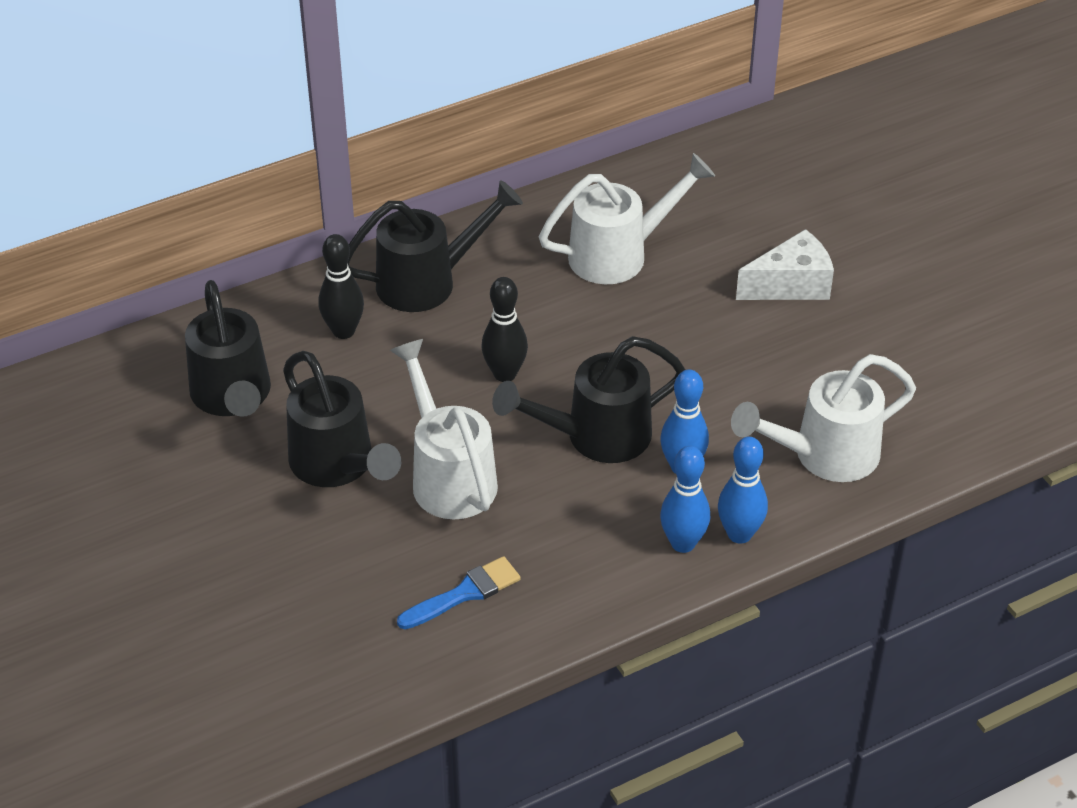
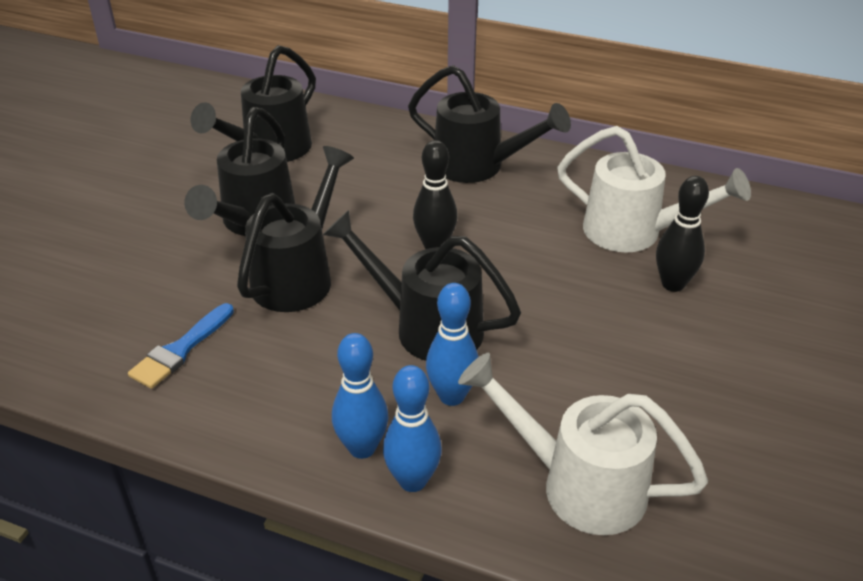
camera: 50 degrees right, 5 degrees down
black bowling pin [318,234,364,339] -> black bowling pin moved to [656,176,709,292]
white watering can [390,339,498,519] -> black watering can [237,146,354,312]
blue brush [397,556,521,629] -> blue brush turned 105 degrees clockwise [128,303,234,389]
white cheese [736,229,834,300] -> none

